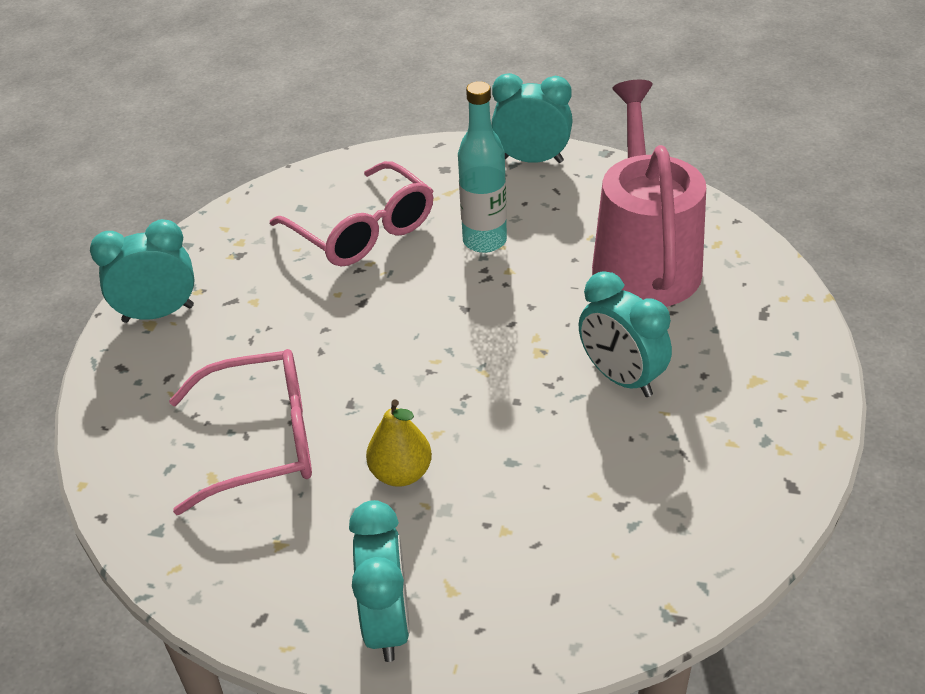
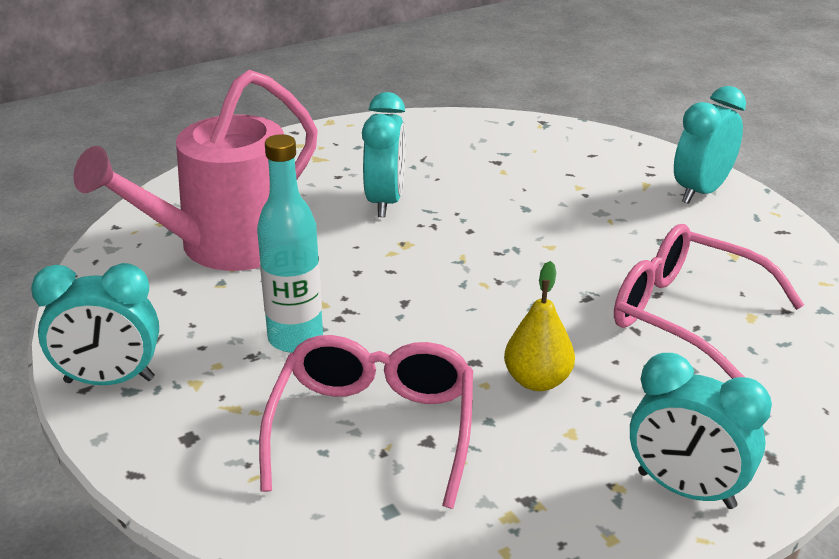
camera: 135 degrees left, 10 degrees down
yellow pear [366,399,432,487] -> yellow pear moved to [504,261,575,391]
turquoise clock [491,73,573,163] -> turquoise clock turned 60 degrees counterclockwise [31,263,159,385]

